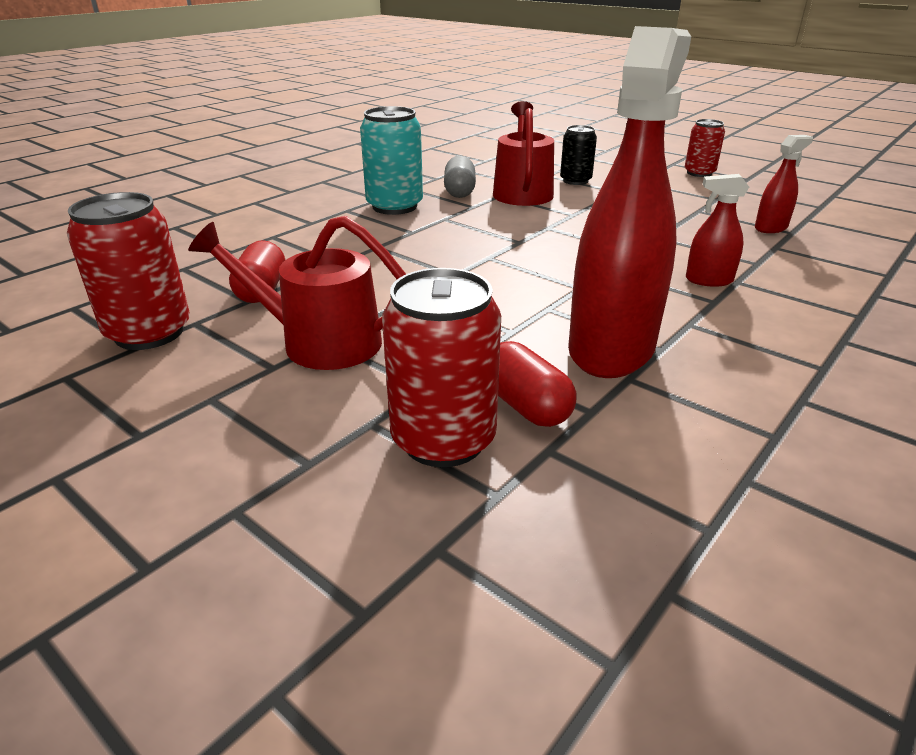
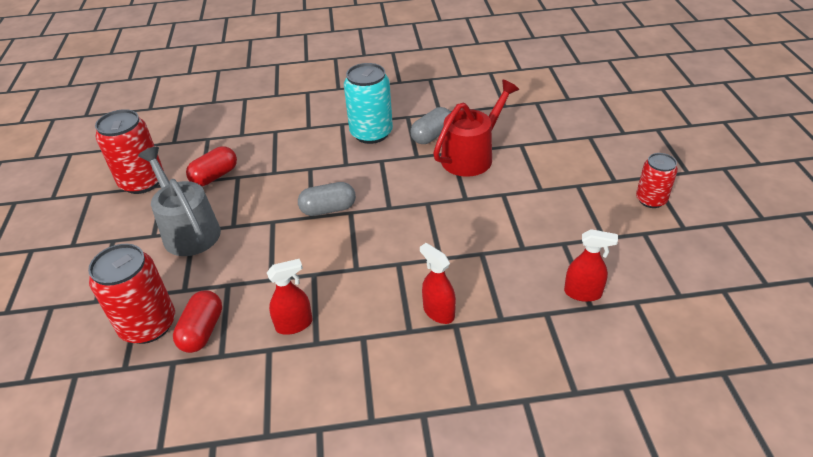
camera: 45 degrees right, 10 degrees up
red watering can [188,216,406,370] -> grey watering can [138,147,221,256]
black can [560,125,597,185] -> none
red spray bottle [568,26,691,378] -> red spray bottle [267,259,313,335], size x0.44
none -> grey capsule [298,182,356,216]

